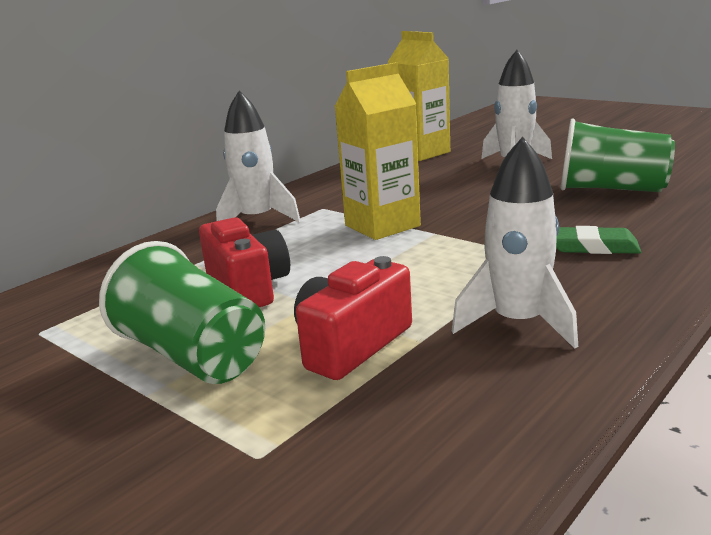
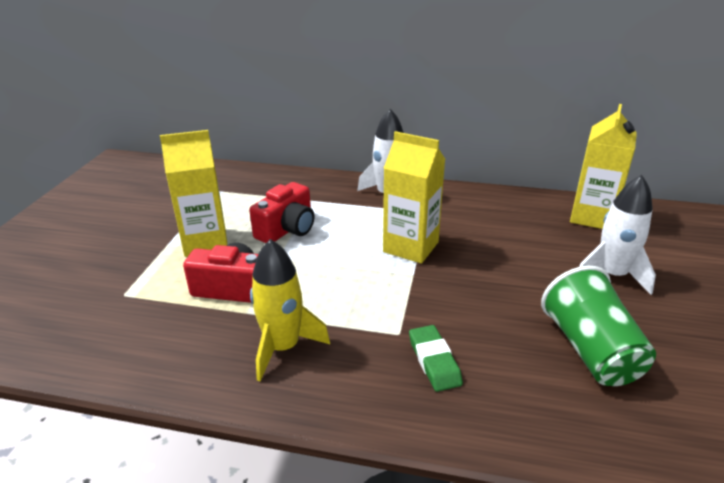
camera: 60 degrees right, 10 degrees up
green cup [99,241,265,384] -> yellow carton [160,130,228,257]
white rocket [452,137,578,349] -> yellow rocket [250,239,330,381]

